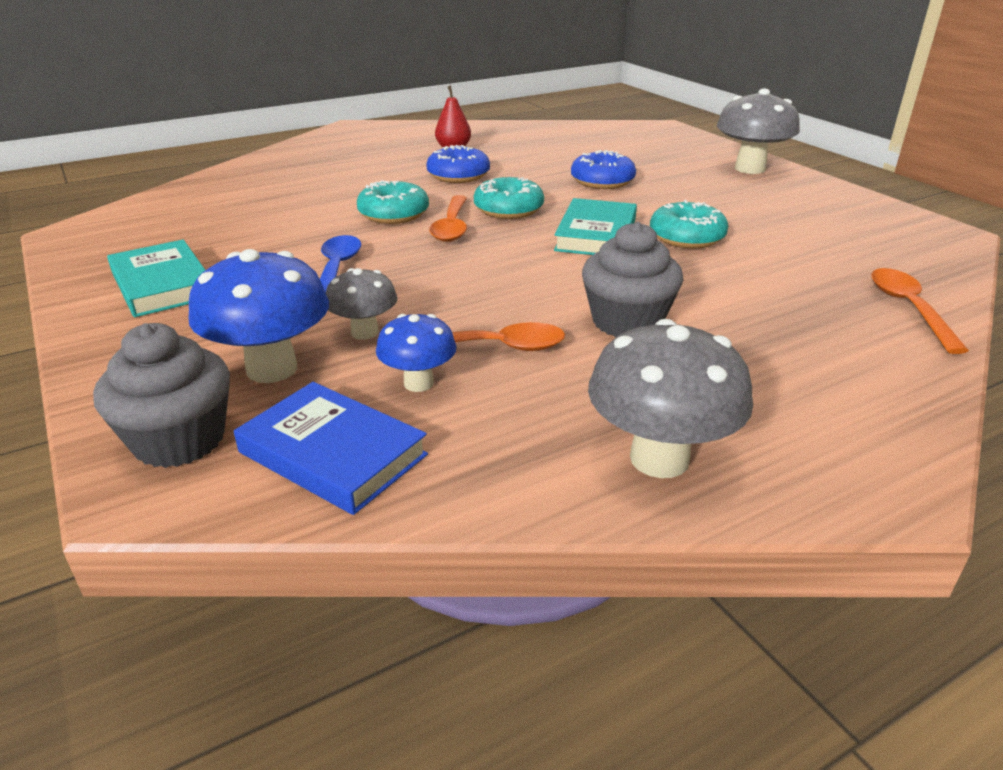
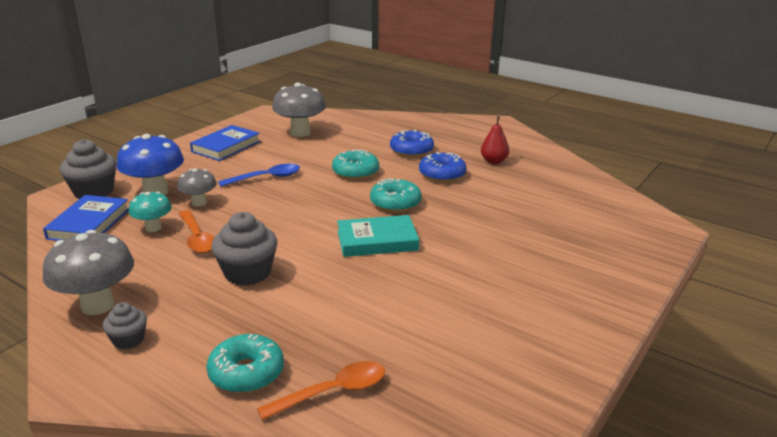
camera: 65 degrees right, 5 degrees down
turquoise book [107,239,205,317] -> blue book [190,125,260,161]
blue mushroom [376,314,457,392] -> turquoise mushroom [129,192,172,232]
orange spoon [429,195,467,242] -> none
blue donut [571,150,636,189] -> blue donut moved to [390,130,434,157]
turquoise donut [650,200,728,249] -> turquoise donut moved to [207,334,284,393]
grey mushroom [717,89,800,174] -> grey mushroom moved to [272,83,326,137]
none -> grey cupcake [103,302,147,350]

